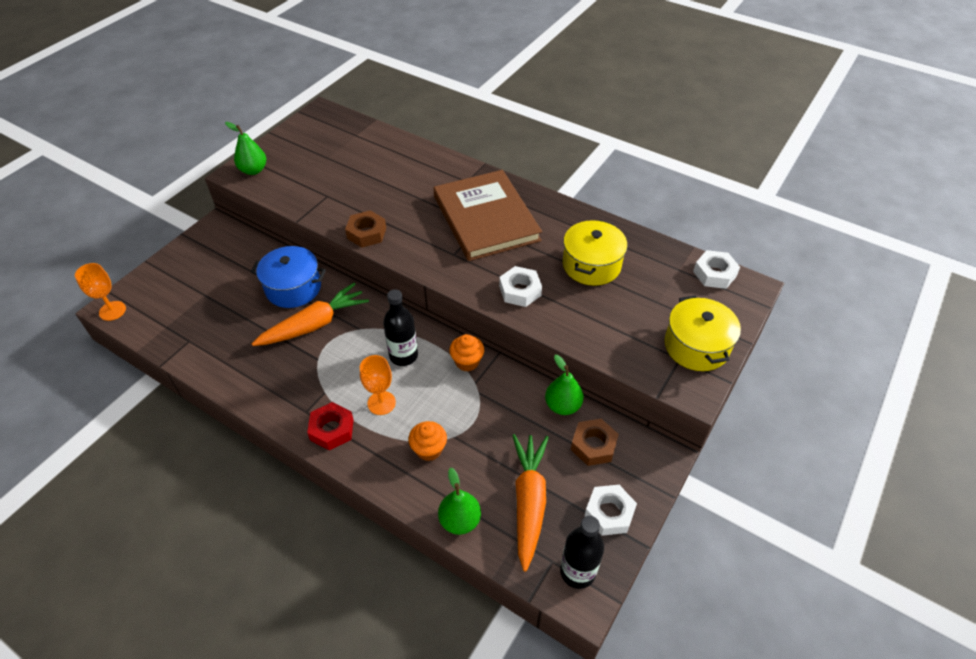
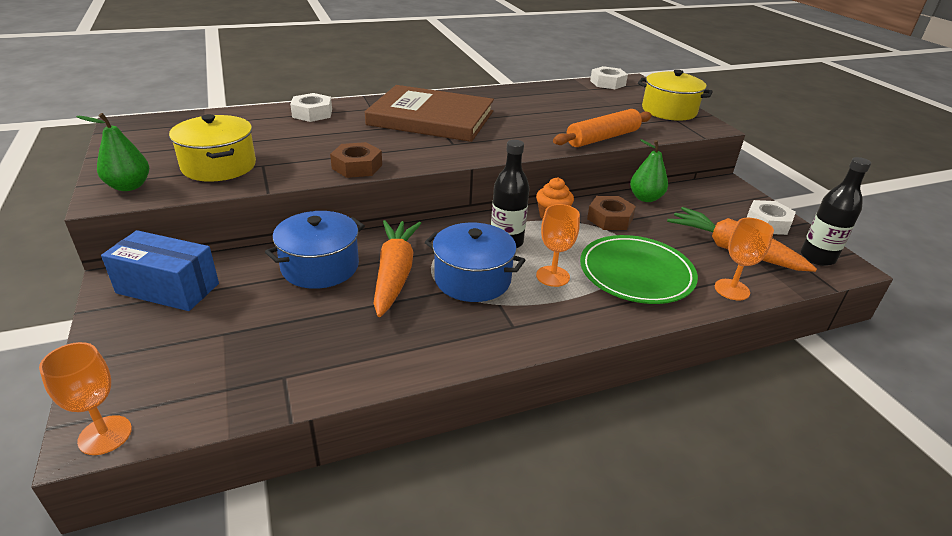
camera: 55 degrees left, 15 degrees down
red nut [307,402,354,451] -> none
orange cupcake [408,421,447,461] -> green plate [580,235,698,304]
green pear [438,467,481,535] -> orange goblet [715,218,774,301]
white nut [499,266,542,307] -> white nut moved to [290,93,332,122]
yellow pot [563,220,627,286] -> yellow pot moved to [169,114,256,182]
brown nut [571,419,619,466] -> brown nut moved to [587,196,636,230]
none -> blue box [101,230,219,311]
none -> blue pot [425,223,525,302]
none -> orange rolling pin [553,109,652,147]

